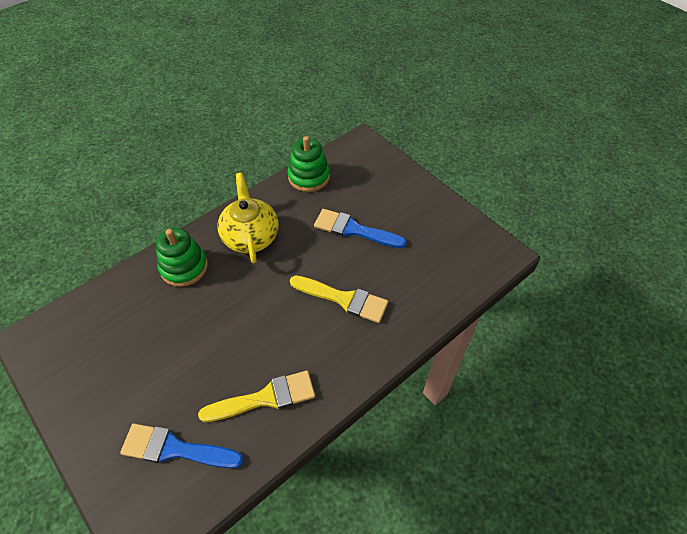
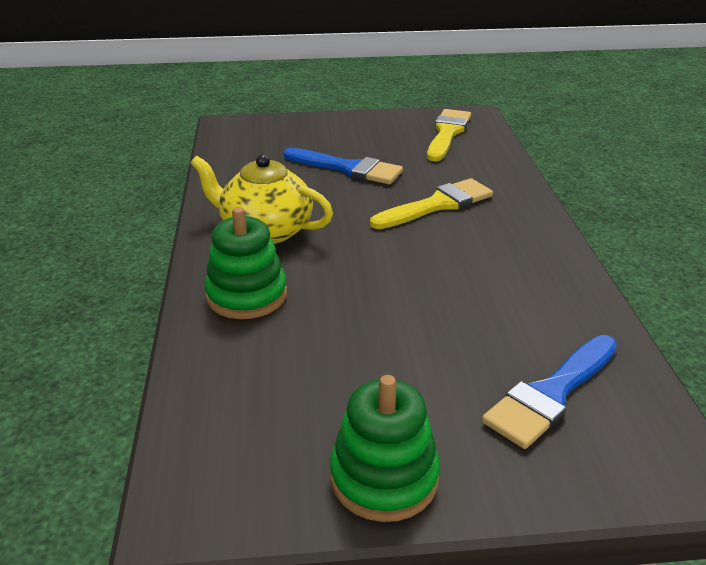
camera: 55 degrees left, 20 degrees down
yellow brush [198,371,315,422] -> yellow brush moved to [427,109,471,161]
green stacking toy [288,136,330,192] -> green stacking toy moved to [330,375,440,522]
blue brush [314,209,407,248] -> blue brush turned 120 degrees counterclockwise [283,148,403,184]

